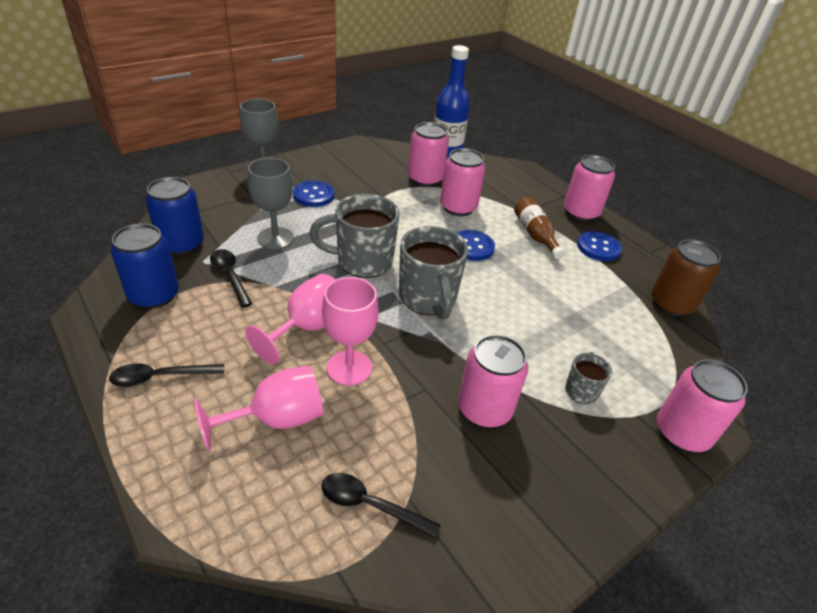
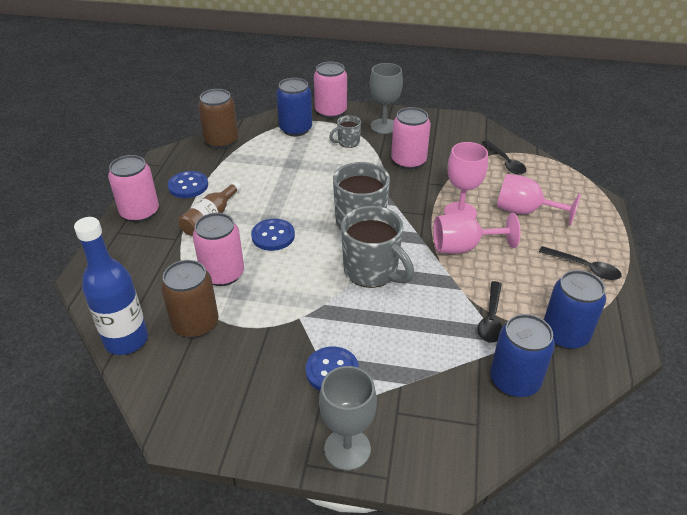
camera: 130 degrees left, 0 degrees up
grey goblet [248,158,294,249] -> grey goblet moved to [370,63,403,134]
pink can [408,122,449,187] -> brown can [161,260,219,338]
none -> blue can [276,78,312,136]

